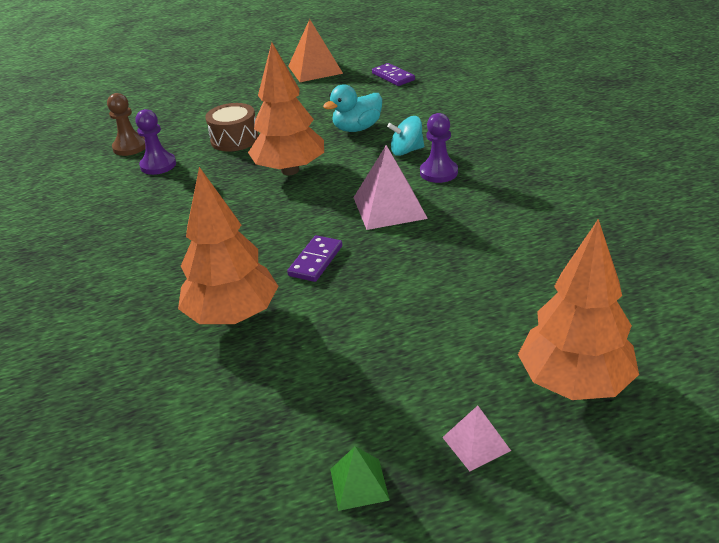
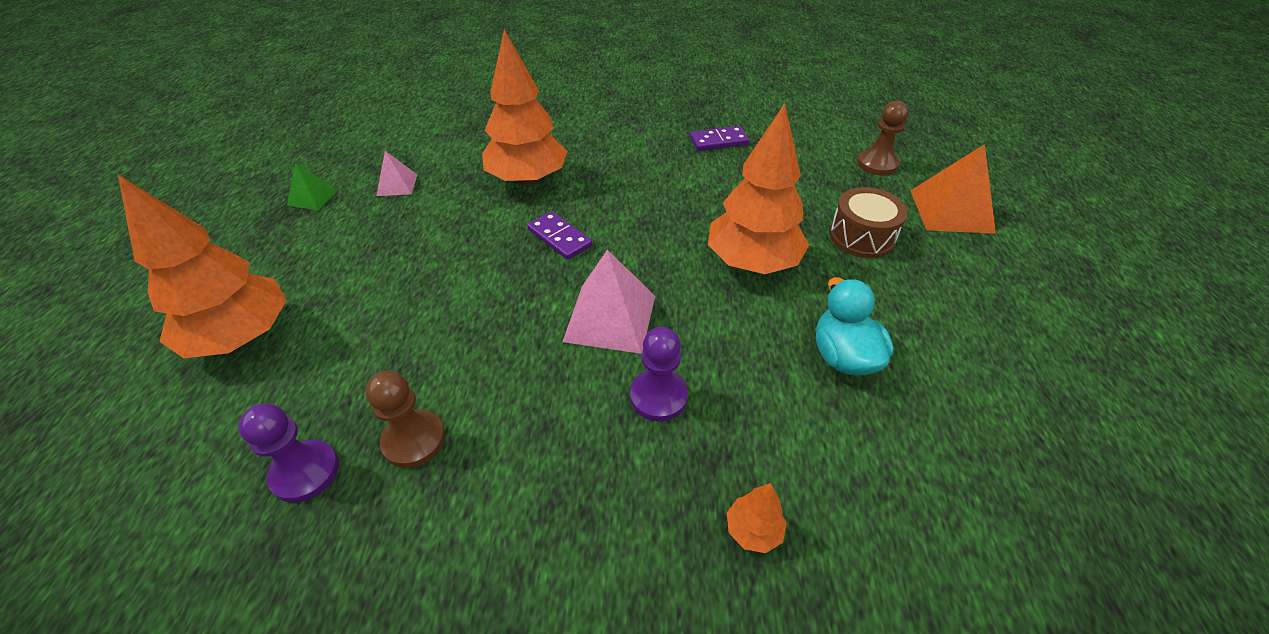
camera: 110 degrees right, 10 degrees up
purple pawn [135,109,176,175] -> purple pawn moved to [238,404,339,503]
orange pyramid [288,19,343,82] -> orange pyramid moved to [910,144,996,234]
purple domino [372,63,415,86] -> purple domino moved to [690,126,749,151]
turquoise spinning top [387,116,424,156] -> none
pink pyramid [442,406,511,471] -> pink pyramid moved to [376,151,417,196]
none -> brown pawn [366,371,445,468]
none -> orange tree [727,483,787,553]

